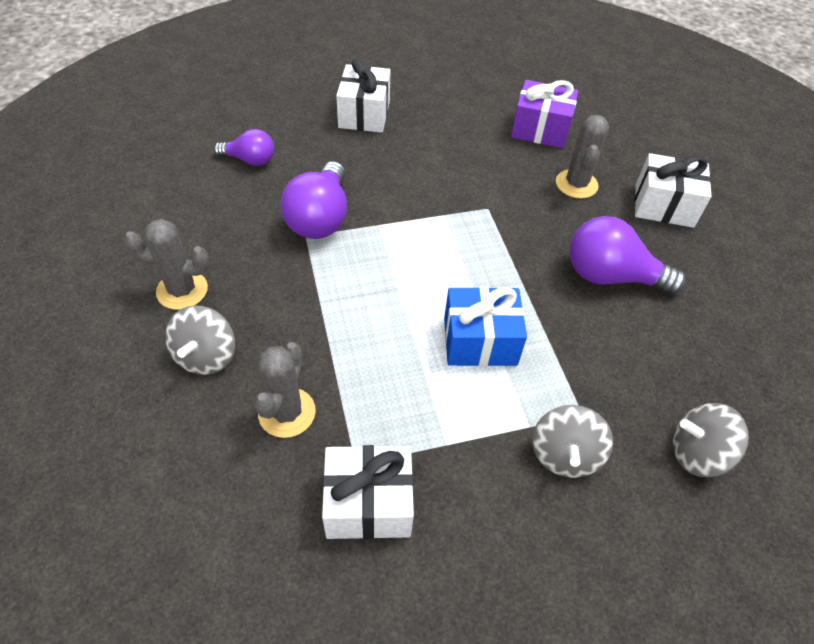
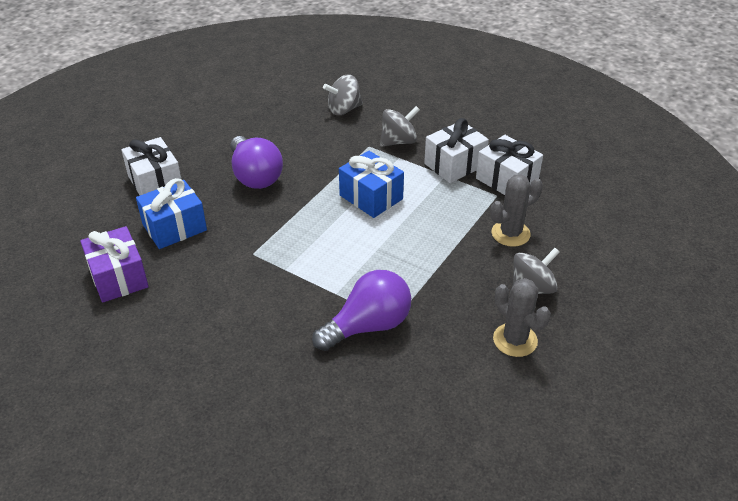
camera: 130 degrees left, 10 degrees down
purple light bulb [214,129,274,166] -> none
white gift [336,58,390,133] -> white gift moved to [424,118,489,183]
grey cactus [556,115,609,198] -> blue gift [136,178,207,249]
grey spinning top [673,403,749,477] -> grey spinning top turned 105 degrees clockwise [323,75,363,115]

